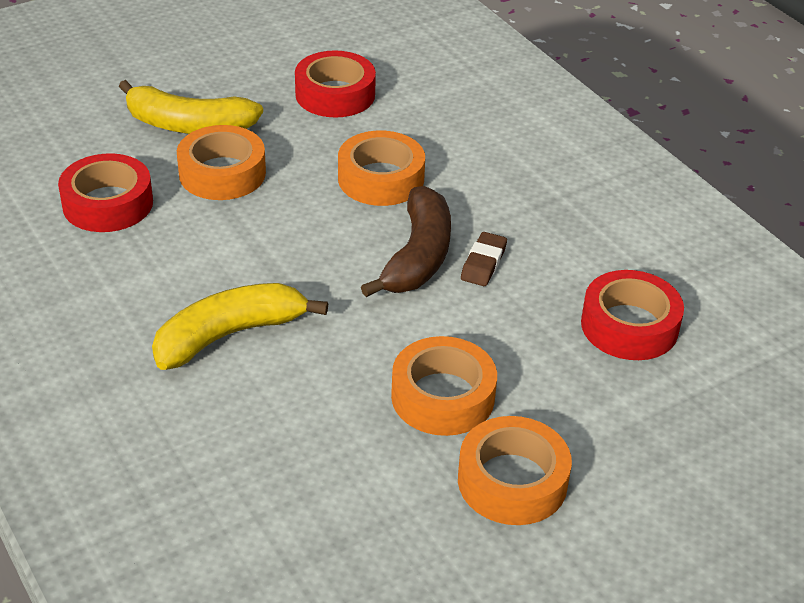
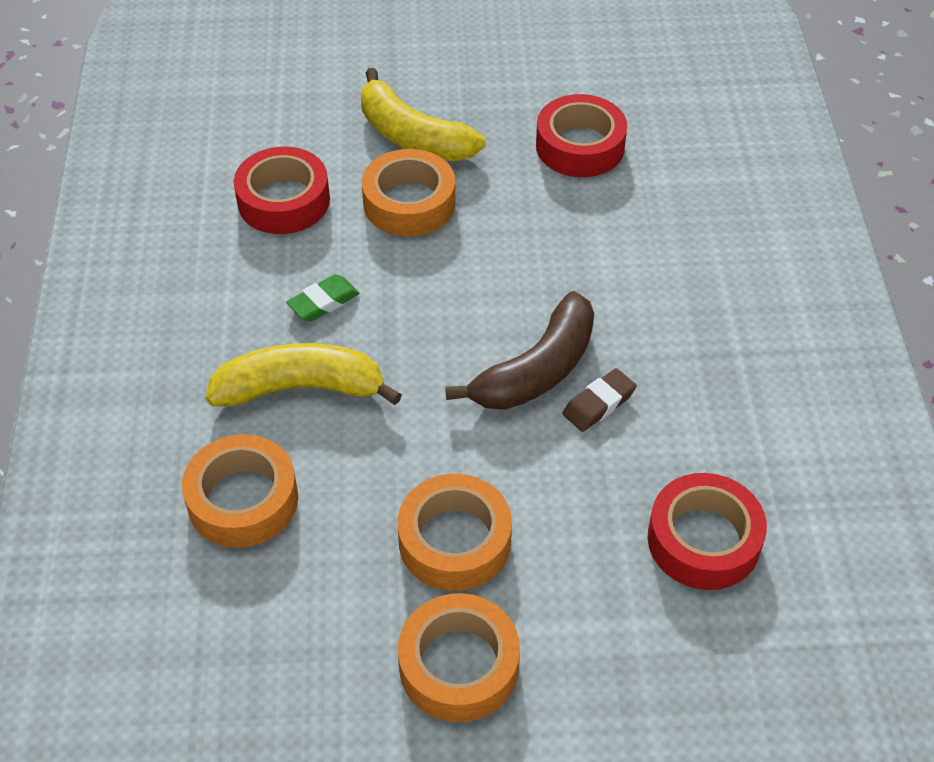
camera: 30 degrees right, 10 degrees up
orange tape [338,131,425,206] -> orange tape moved to [182,434,298,548]
none -> green eraser [286,274,359,322]

